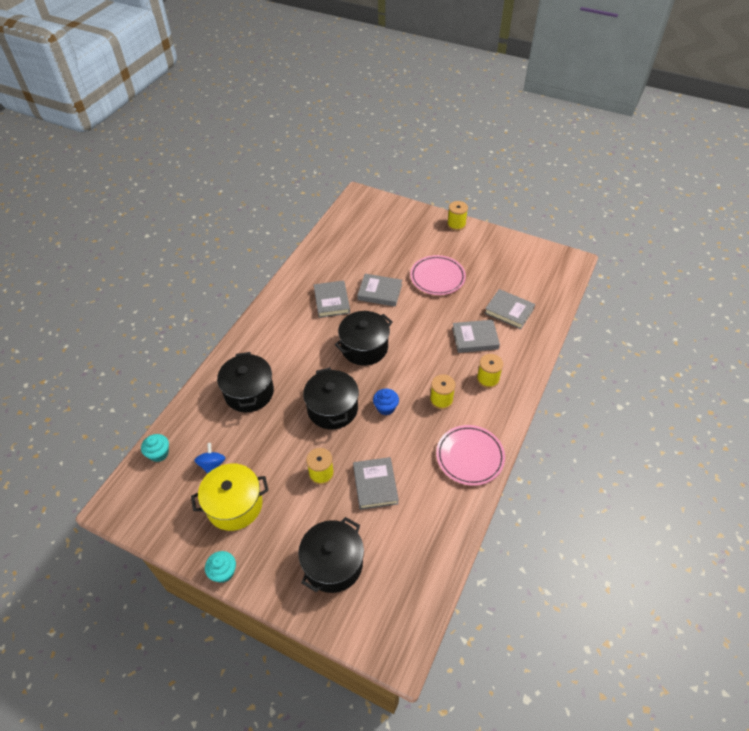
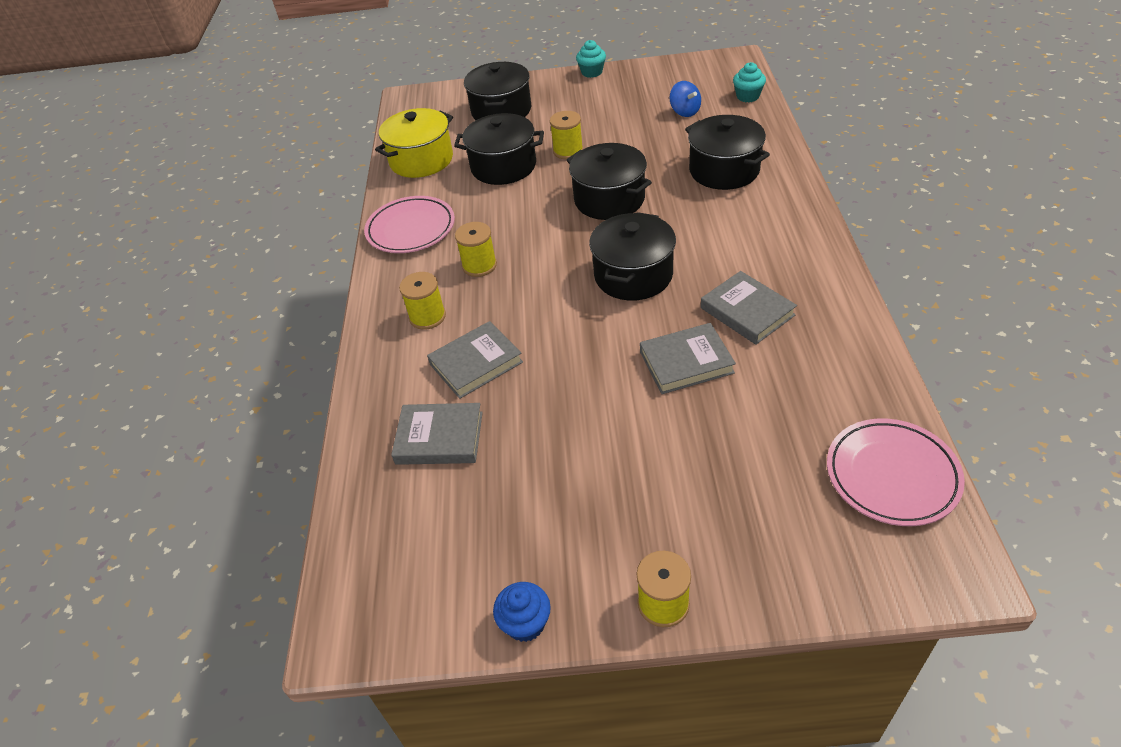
camera: 155 degrees right, 5 degrees down
yellow pot [191,464,269,531] -> yellow pot moved to [375,108,453,178]
grey book [353,457,399,510] -> black pot [454,113,544,185]
blue cupcake [373,389,399,415] -> blue cupcake moved to [493,582,551,642]
pink plate [410,255,466,295] -> pink plate moved to [827,419,965,526]

